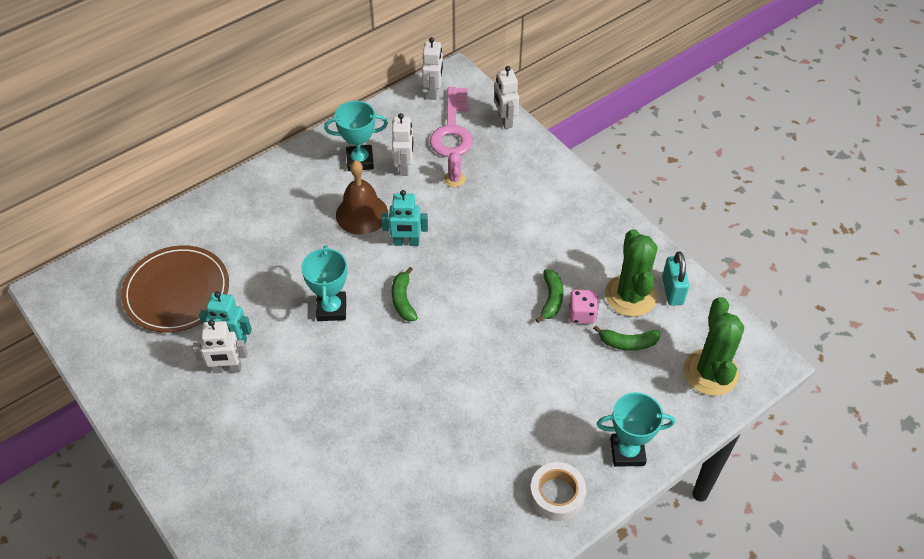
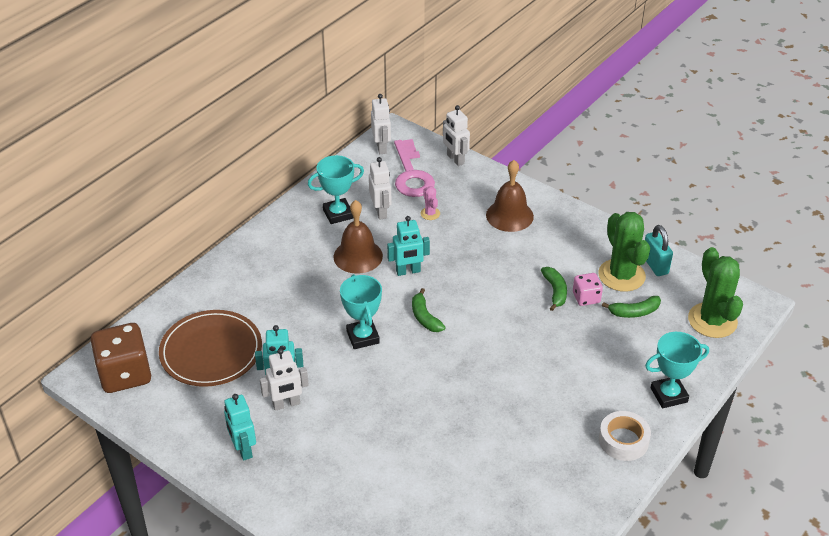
camera: 15 degrees left, 10 degrees down
none -> brown dice [90,323,152,393]
none -> turquoise robot [224,394,256,461]
none -> brown bell [486,160,534,232]

